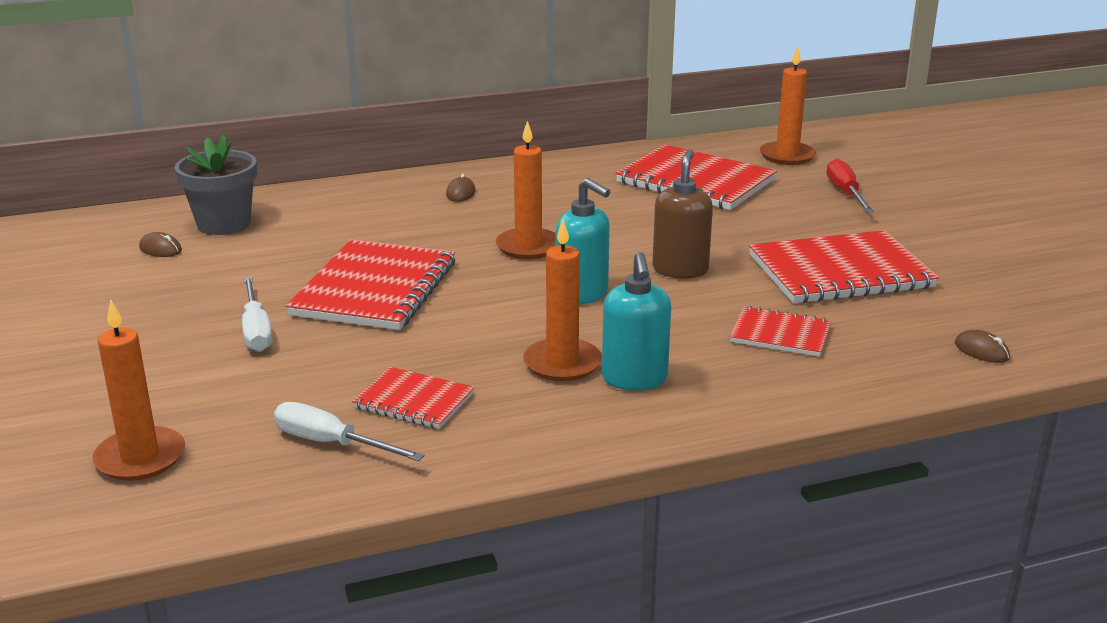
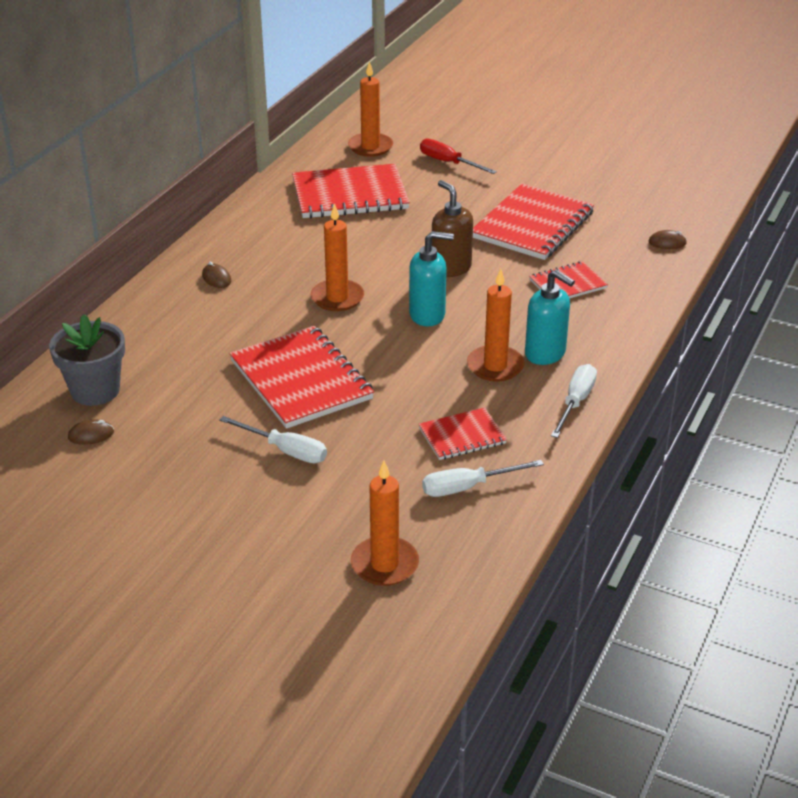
camera: 45 degrees left, 10 degrees up
none -> white screwdriver [551,364,597,438]

